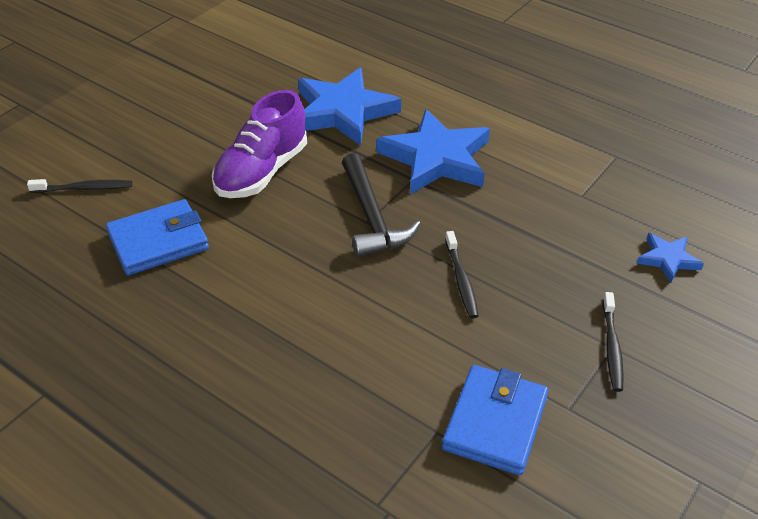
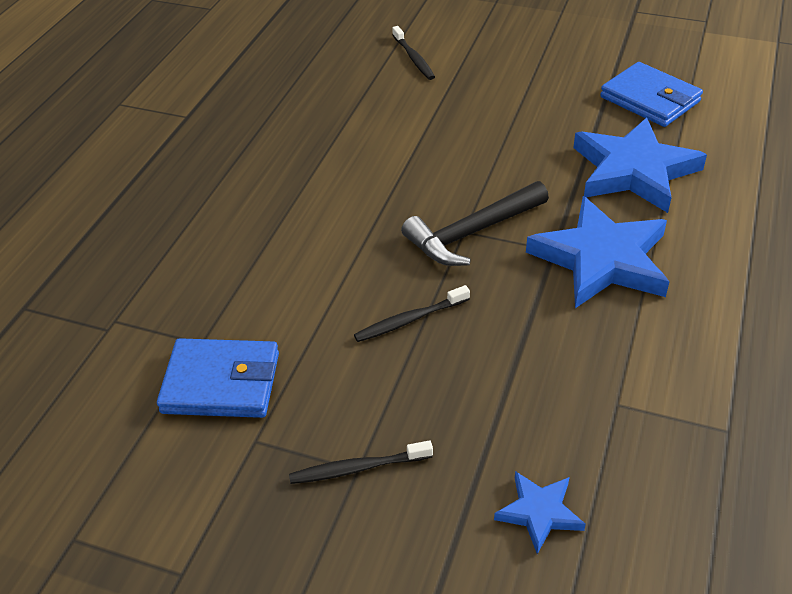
camera: 75 degrees right, 0 degrees up
blue wallet [106,199,209,275] -> blue wallet moved to [600,62,703,127]
purple shoe [212,90,307,198] -> none

